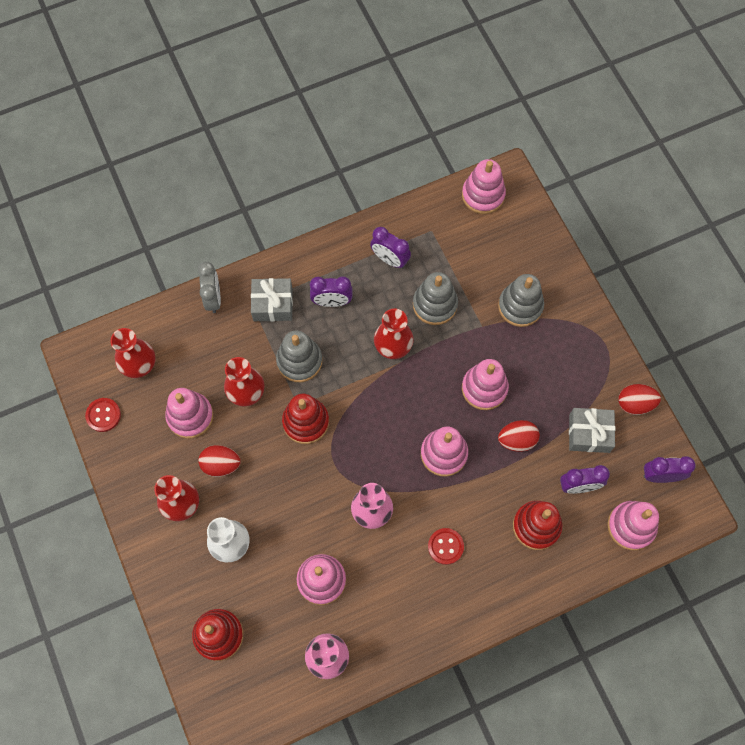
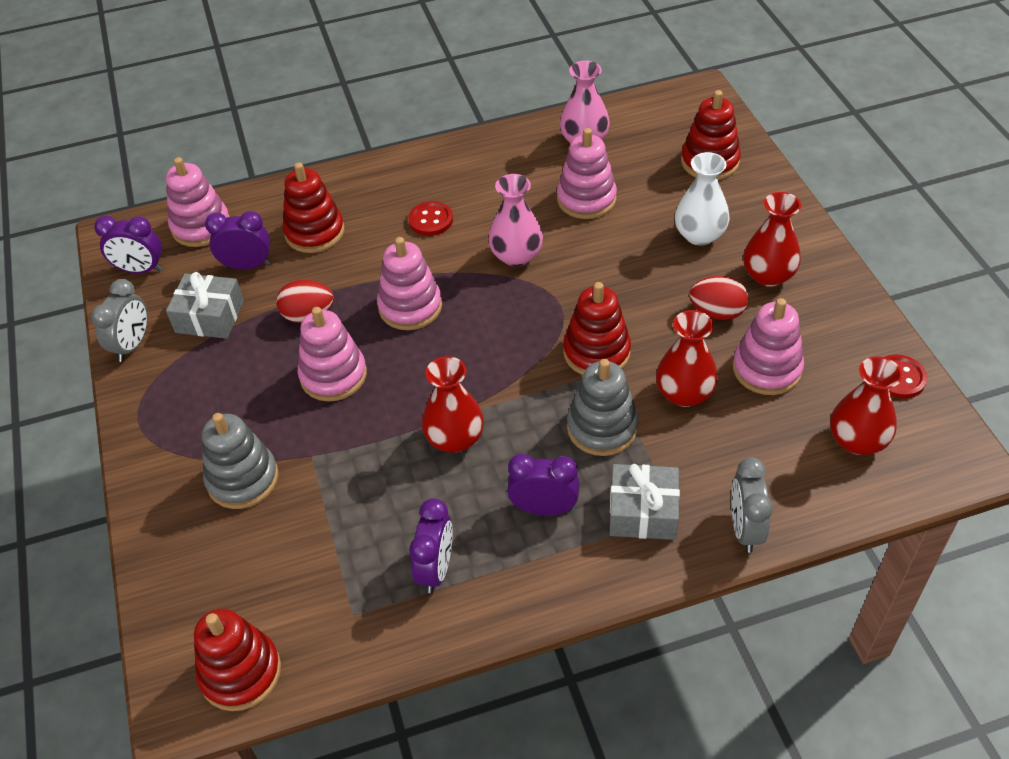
camera: 170 degrees left, 20 degrees down
purple clock [370,227,411,268] -> purple clock turned 60 degrees clockwise [409,498,453,593]
grey stacking toy [413,272,458,325] -> none
pink stacking toy [462,159,506,214] -> red stacking toy [194,609,281,711]
red egg [619,384,661,415] -> grey clock [91,279,148,362]

